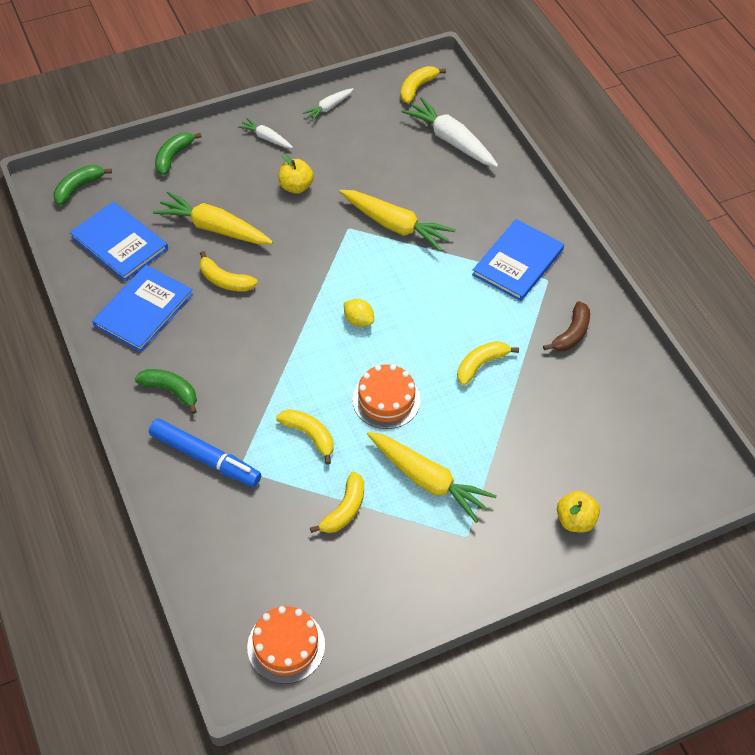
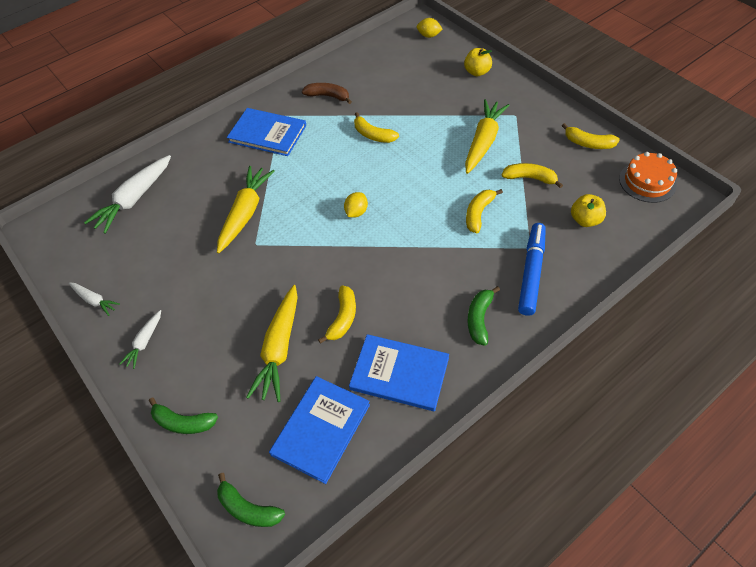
camera: 100 degrees left, 0 degrees up
yellow apple [278,154,314,194] -> yellow apple moved to [571,194,606,227]
orange cake [352,364,421,429] -> none
yellow banana [401,66,446,103] -> yellow banana moved to [562,123,620,149]
none -> yellow lemon [417,18,443,38]

